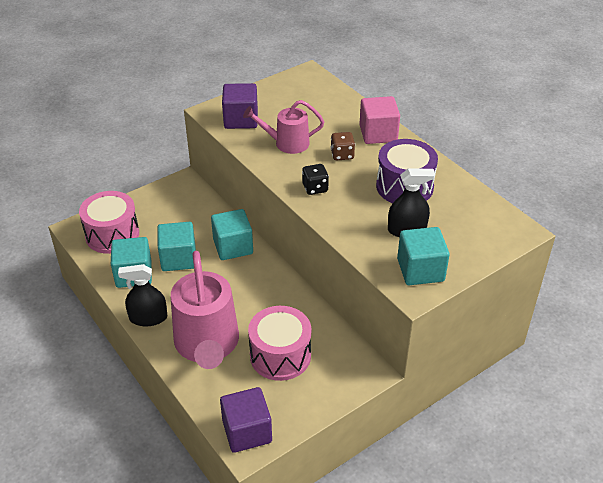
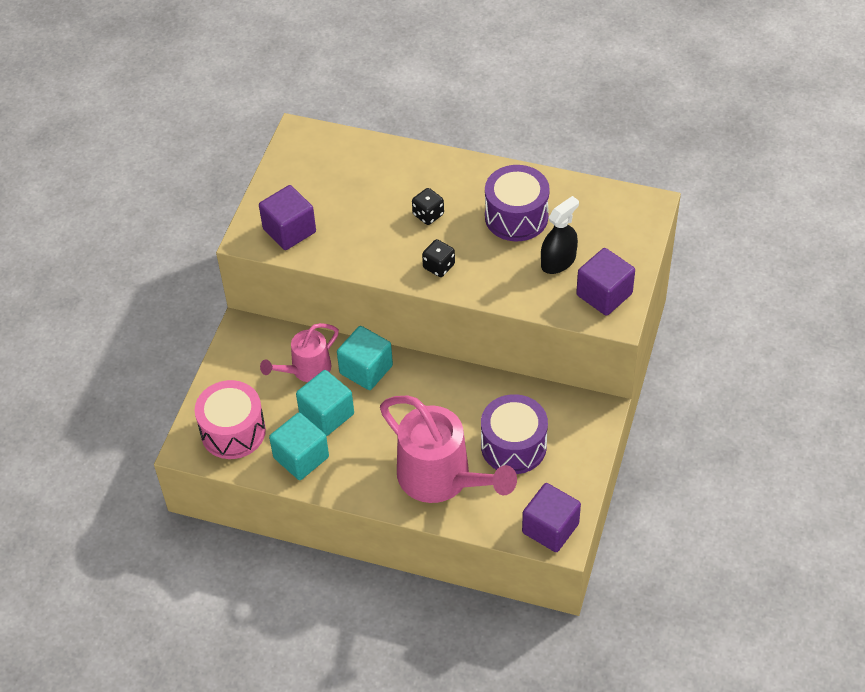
camera: 35 degrees left, 10 degrees up
black spray bottle [118,264,167,326] -> none
pink watering can [243,100,324,154] -> pink watering can moved to [260,323,339,382]
pink drum [248,306,311,381] -> purple drum [481,394,548,474]
brown dice [331,132,355,160] -> black dice [412,188,444,225]
pink cube [359,96,400,144] -> none
turquoise cube [397,227,450,285] -> purple cube [576,248,635,316]

